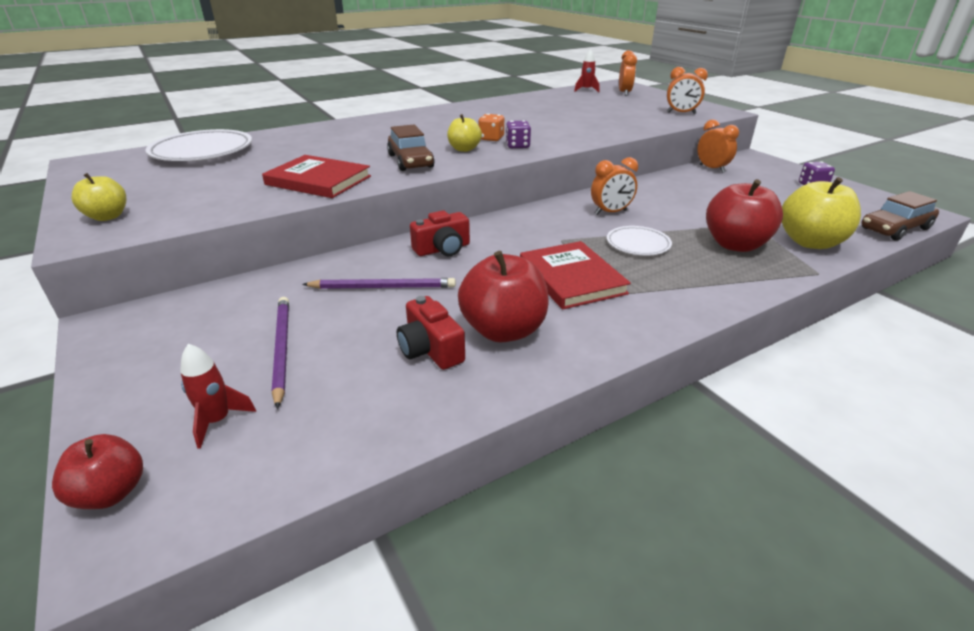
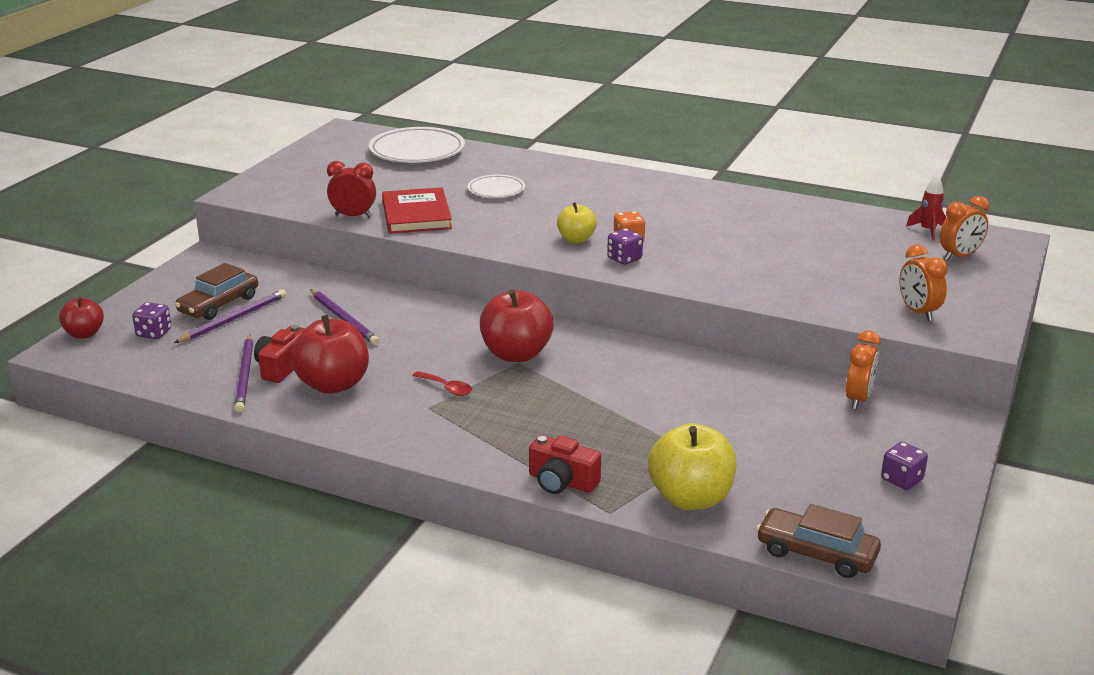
camera: 55 degrees right, 5 degrees down
yellow apple [72,173,126,221] -> none
red rocket [180,344,256,449] -> purple dice [132,302,171,339]
brown car [387,124,435,171] -> brown car moved to [175,263,258,320]
red camera [410,210,470,256] -> red camera moved to [529,435,601,494]
red book [520,241,631,310] -> red spoon [413,371,472,396]
orange clock [591,157,638,215] -> none
white plate [607,226,672,256] -> white plate moved to [468,175,525,198]
red apple [706,179,783,252] -> red apple moved to [480,289,554,362]
none -> purple pencil [234,334,253,412]
none -> red clock [327,161,376,218]

